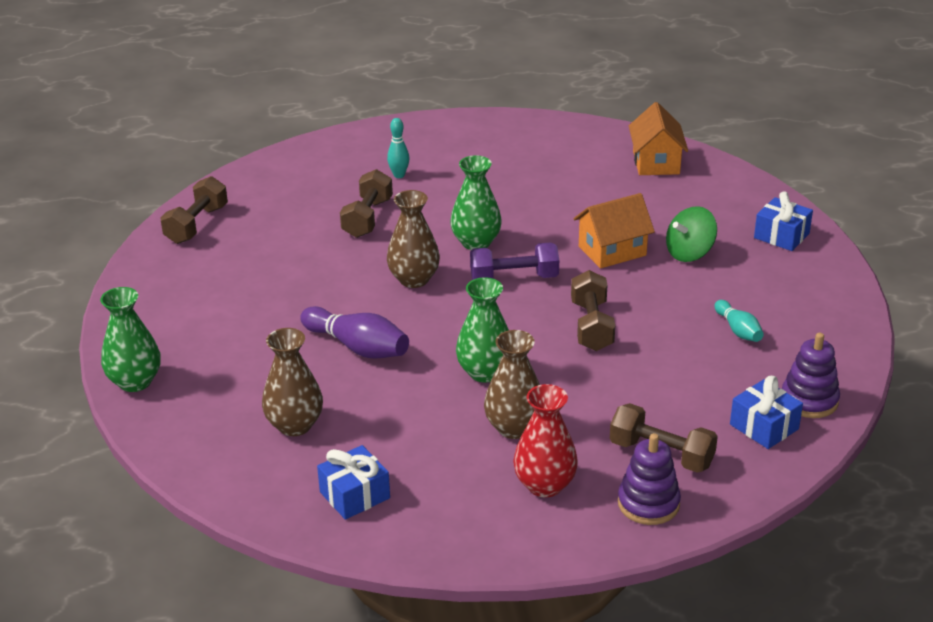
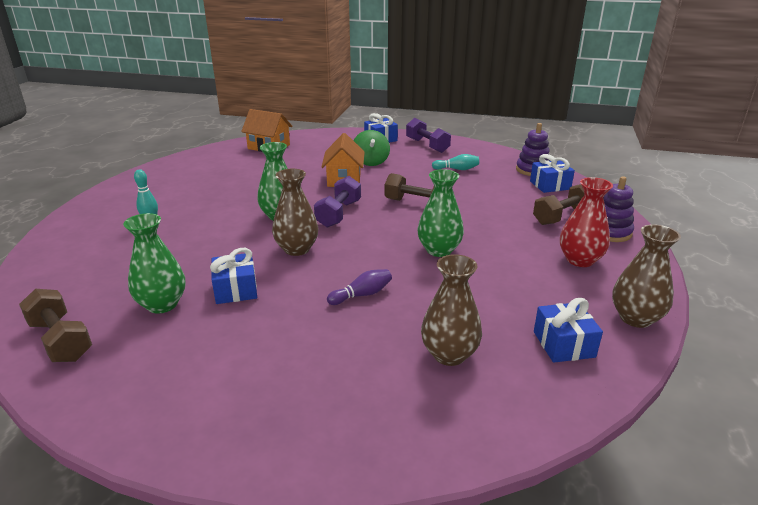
camera: 65 degrees left, 5 degrees down
green vase [100,287,161,392] -> green vase moved to [123,213,185,314]
purple bowling pin [300,306,409,359] -> purple bowling pin [327,269,392,305], size x0.59
brown dumbbell [340,169,393,238] -> none
brown vase [484,330,540,439] -> brown vase moved to [612,224,681,328]
none -> blue gift [210,248,257,304]
none -> purple dumbbell [406,118,451,153]

